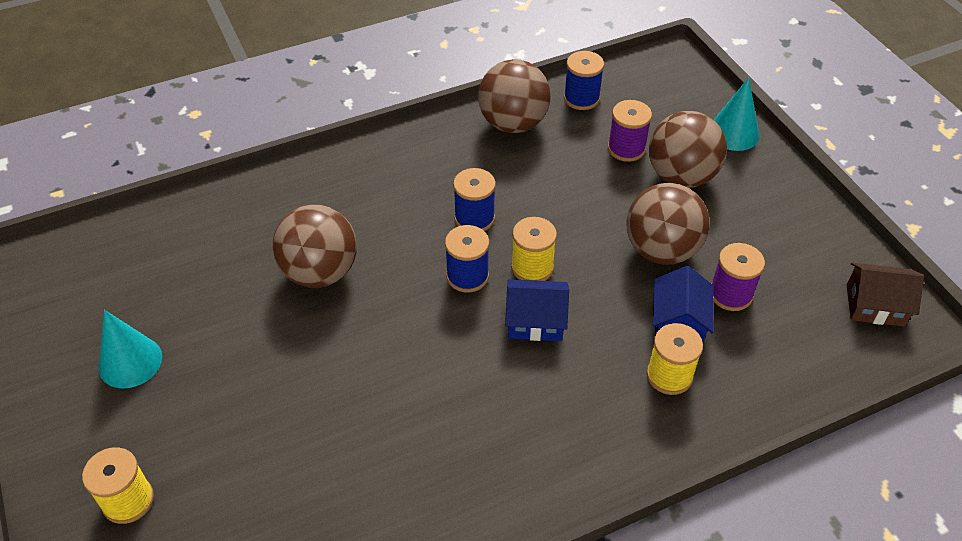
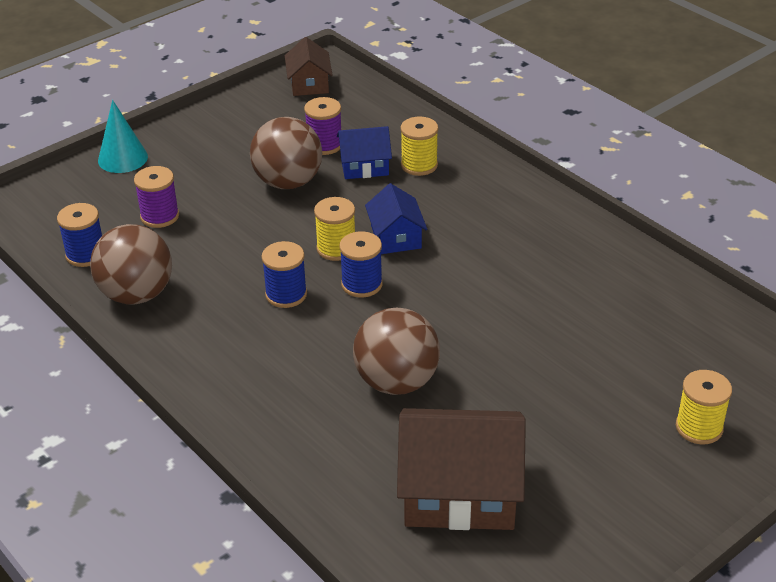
camera: 105 degrees left, 10 degrees down
turquoise cone [98,310,162,389] -> none
brown ball [649,111,727,188] -> none
none -> brown house [397,408,526,530]

